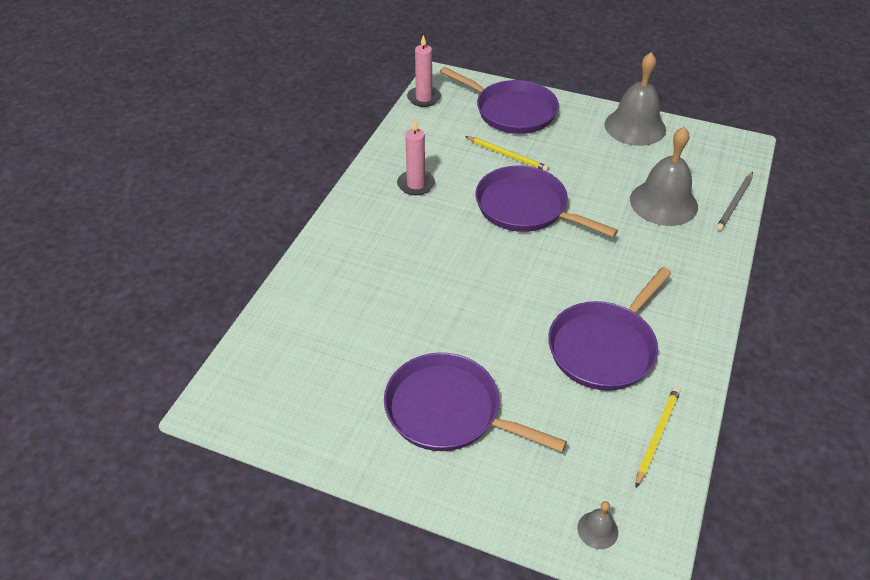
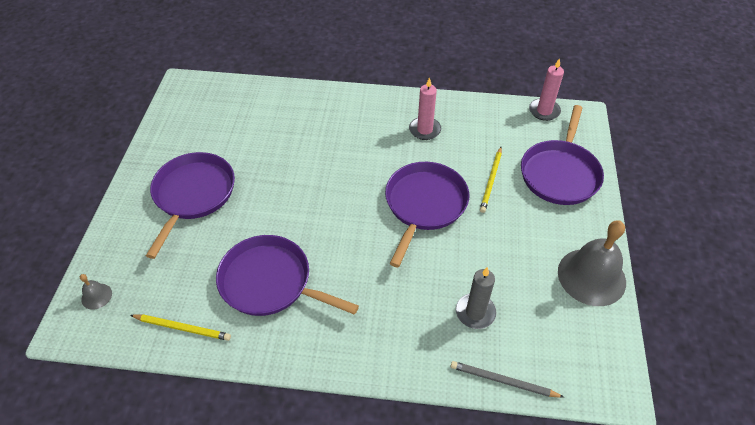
camera: 75 degrees right, 5 degrees up
grey bell [630,127,698,226] -> grey candle [456,267,497,329]

